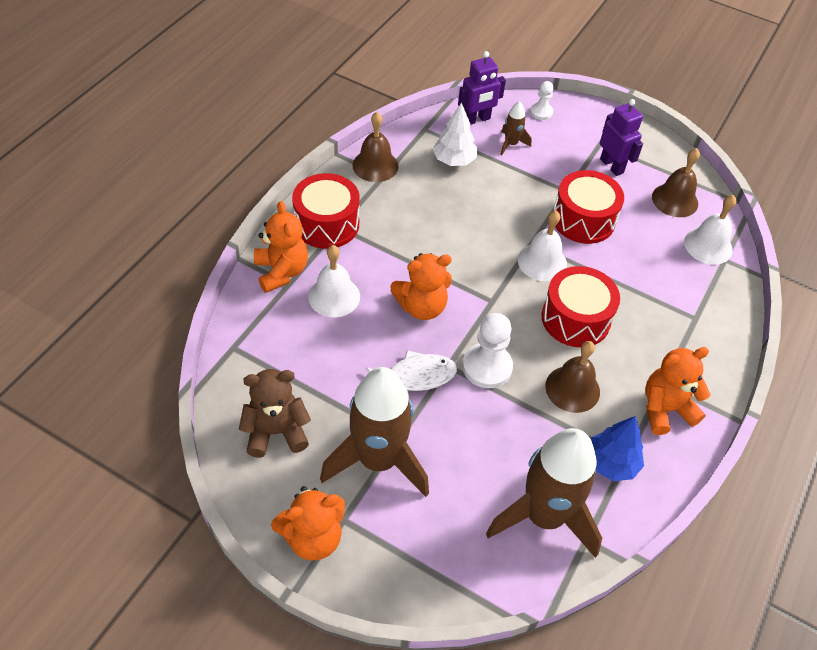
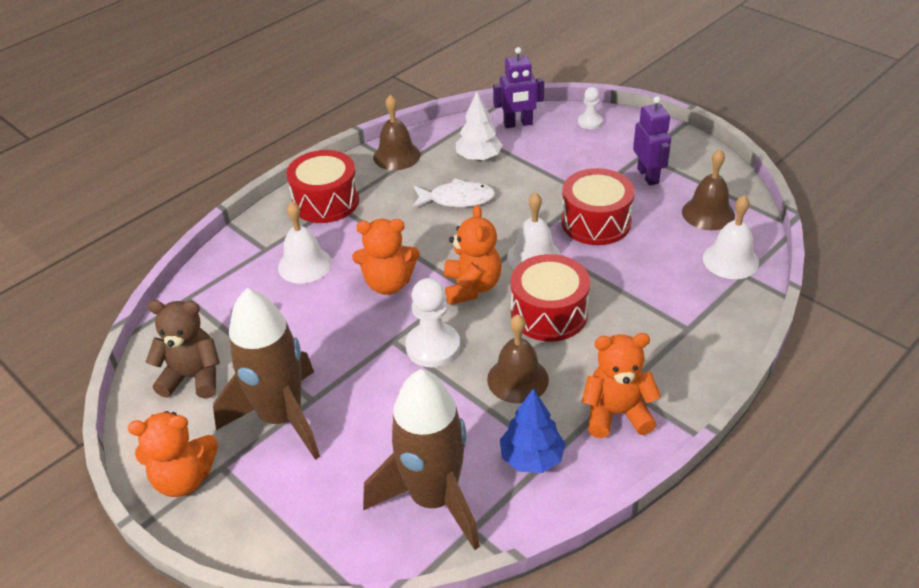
camera: 20 degrees right, 10 degrees down
orange teddy bear [254,201,308,293] -> orange teddy bear moved to [444,205,502,305]
white fish [366,350,457,391] -> white fish moved to [413,178,495,208]
brown rocket [500,101,532,156] -> none

